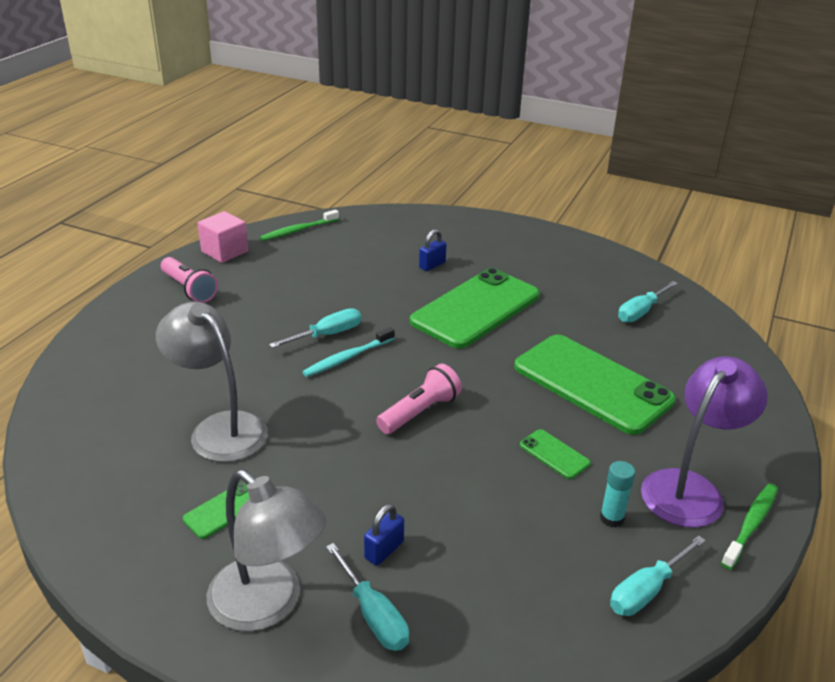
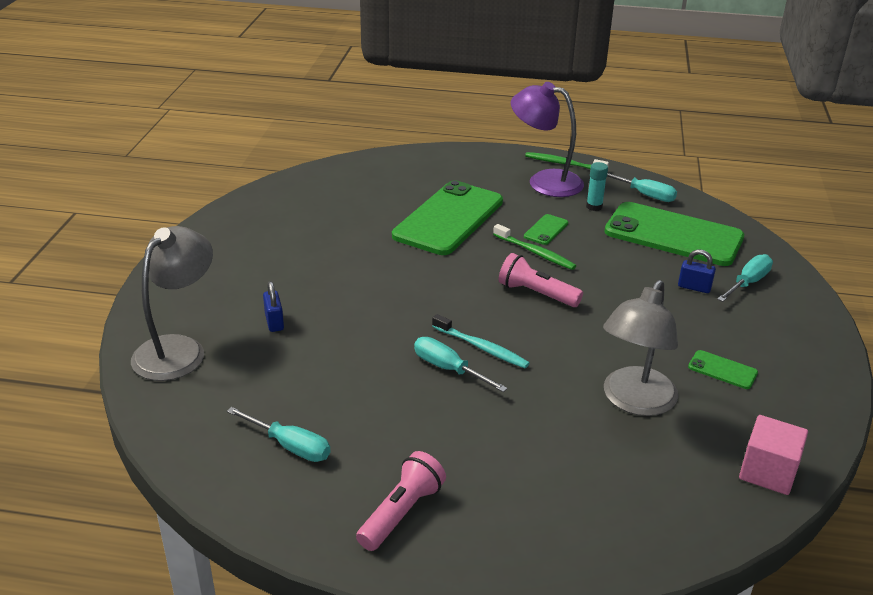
camera: 105 degrees left, 0 degrees up
pink cube [197,211,248,263] -> pink cube moved to [739,415,808,495]
grey lamp [207,470,327,632] -> grey lamp moved to [131,226,213,381]
green toothbrush [260,210,339,241] -> green toothbrush moved to [493,224,576,270]
green phone [410,268,540,349] -> green phone moved to [604,202,744,266]
blue padlock [419,229,446,271] -> blue padlock turned 45 degrees clockwise [263,281,284,332]
turquoise screwdriver [618,281,678,323] -> turquoise screwdriver moved to [227,407,331,462]

